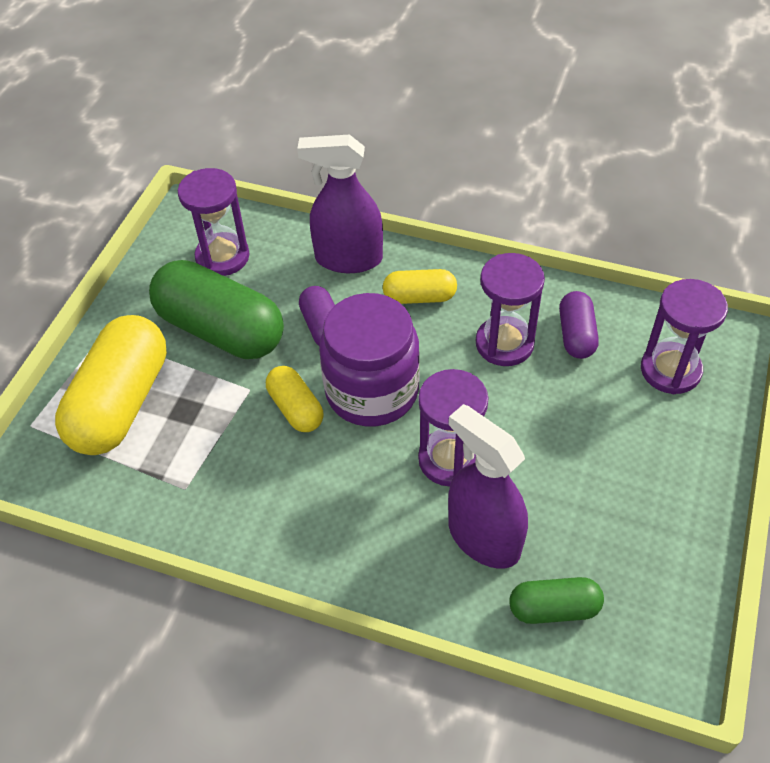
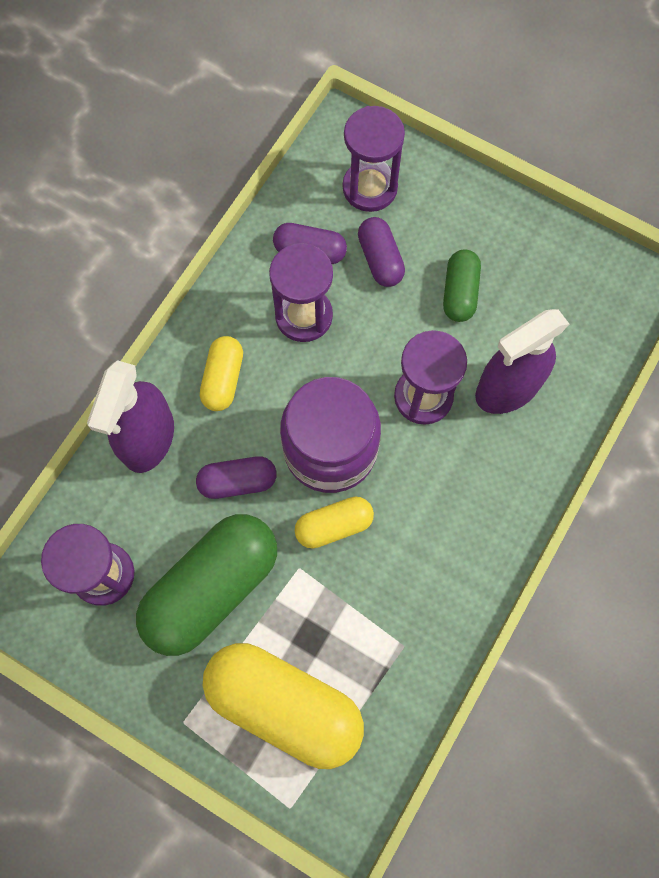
camera: 80 degrees left, 20 degrees up
green capsule [509,577,604,624] -> green capsule moved to [443,250,481,322]
none -> purple capsule [358,217,405,287]

